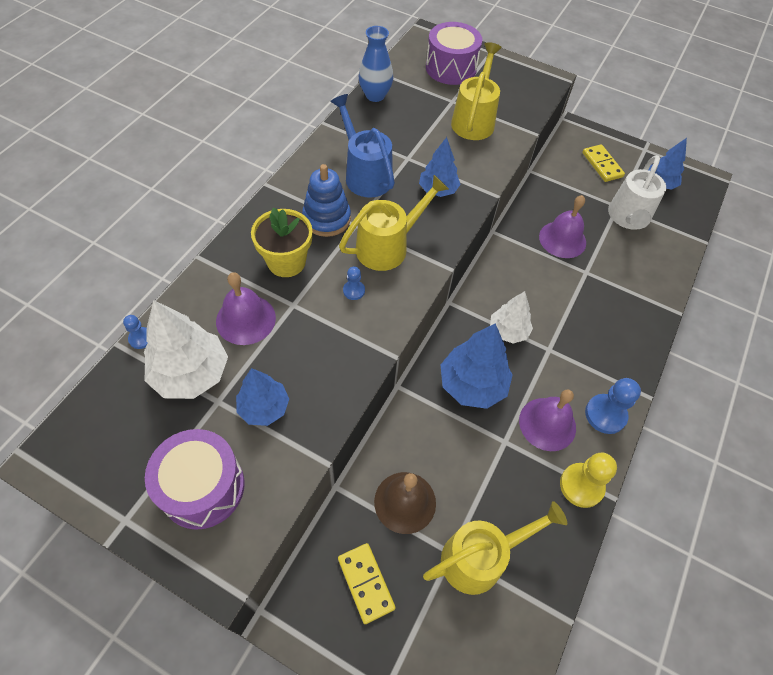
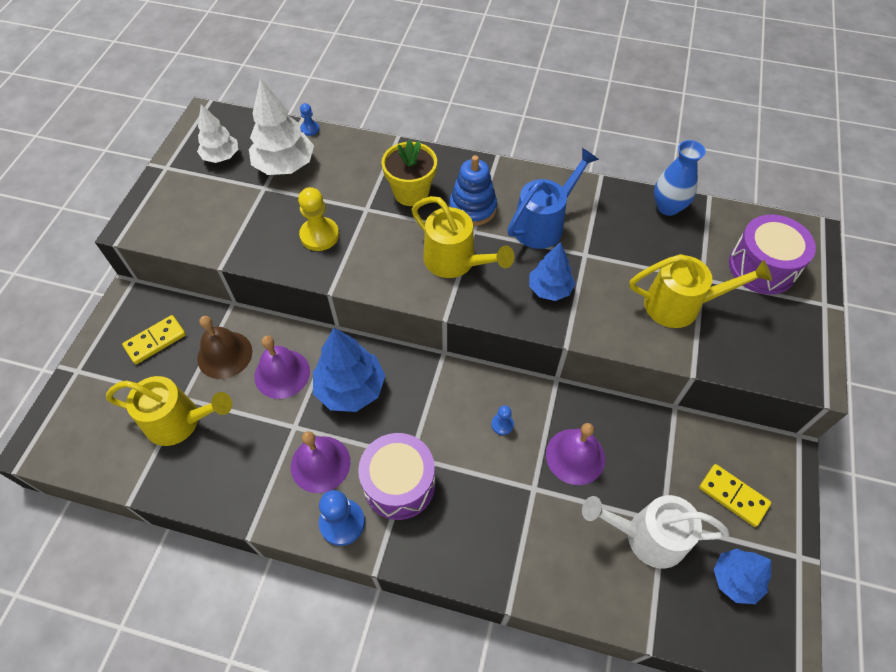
camera: 80 degrees right, 0 degrees up
purple drum [145,429,245,530] -> purple drum moved to [358,433,435,520]
purple bell [216,272,276,345] -> purple bell moved to [254,336,310,399]
blue tree [236,368,289,426] -> none
blue pawn [343,267,365,300] -> blue pawn moved to [491,405,514,435]
yellow watering can [423,501,568,595] -> yellow watering can turned 45 degrees counterclockwise [106,376,232,446]
white tree [490,291,533,344] -> white tree moved to [197,104,238,163]
yellow pawn [560,453,617,508] -> yellow pawn moved to [298,187,339,251]
yellow domino [582,144,625,182] -> yellow domino turned 75 degrees clockwise [699,464,771,527]

